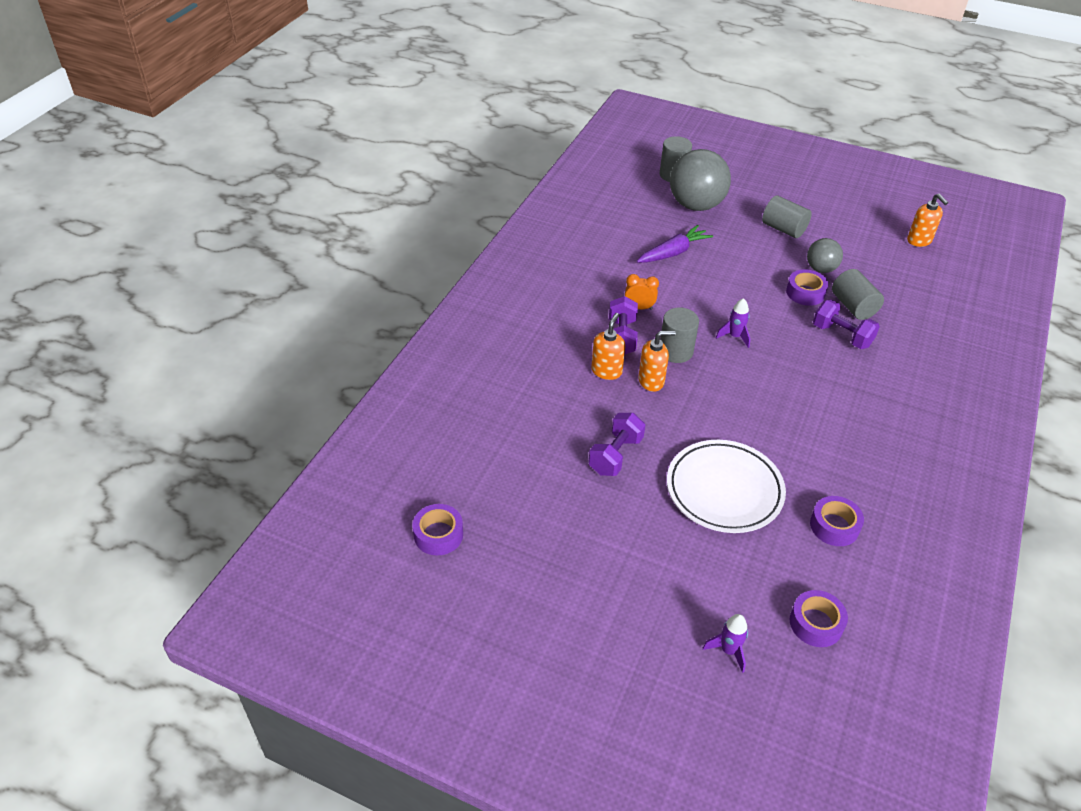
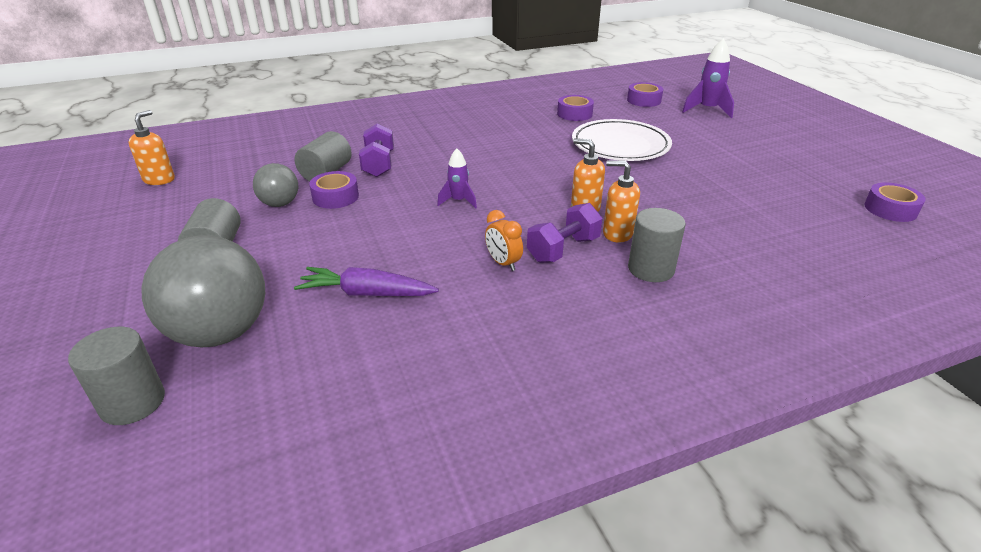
camera: 135 degrees left, 10 degrees down
purple dumbbell [588,413,645,476] -> none
orange soap dispenser [591,313,625,380] -> orange soap dispenser turned 45 degrees clockwise [603,160,640,243]
grey cylinder [660,307,699,363] -> grey cylinder moved to [628,208,686,282]
purple rocket [703,614,748,673] -> purple rocket [682,38,734,118], size x1.61

